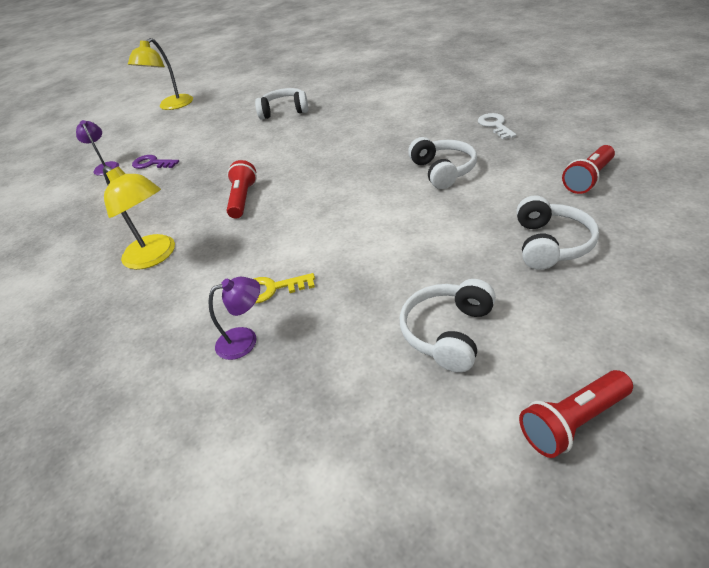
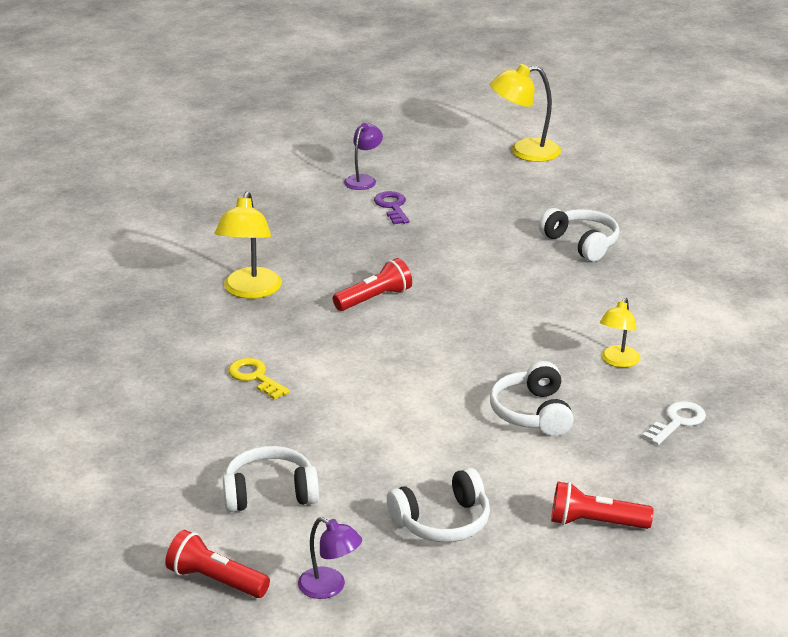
camera: 50 degrees right, 10 degrees down
purple lamp [208,277,260,360] -> purple lamp moved to [298,517,362,599]
white headphones [408,137,477,189] -> white headphones turned 135 degrees clockwise [490,361,574,436]
none -> yellow lamp [600,298,640,368]

